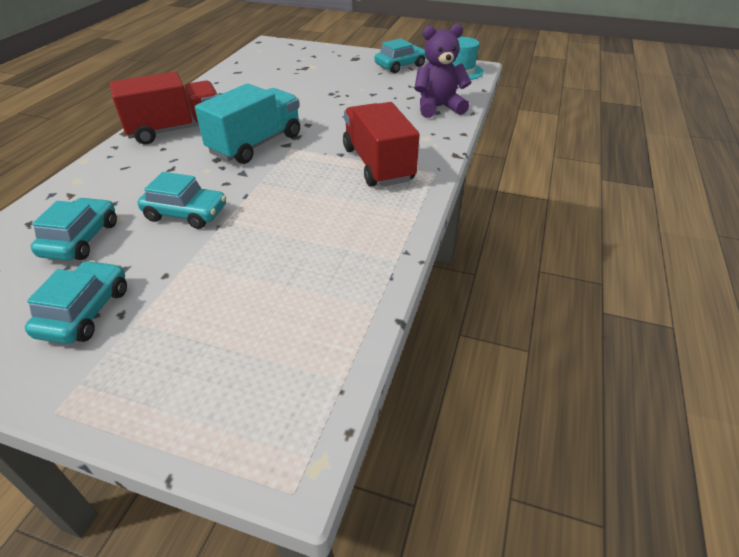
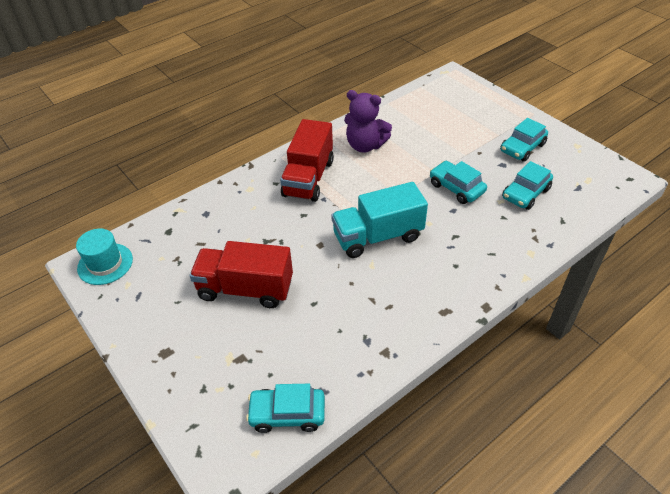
camera: 145 degrees left, 5 degrees up
red truck [110,71,218,144] -> red truck moved to [190,241,293,308]
turquoise car [374,38,426,73] -> turquoise car moved to [246,384,325,433]
purple teddy bear [414,24,472,118] -> purple teddy bear moved to [344,90,392,153]

